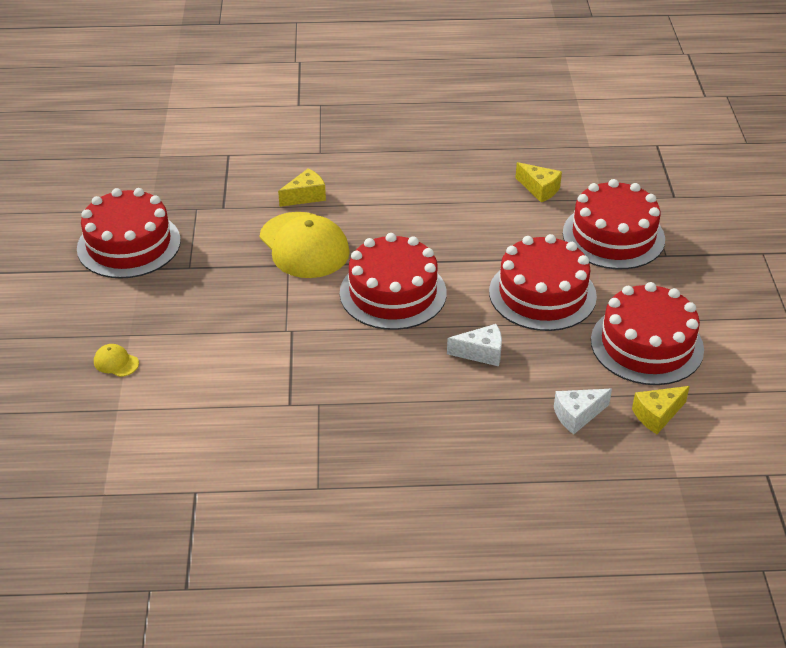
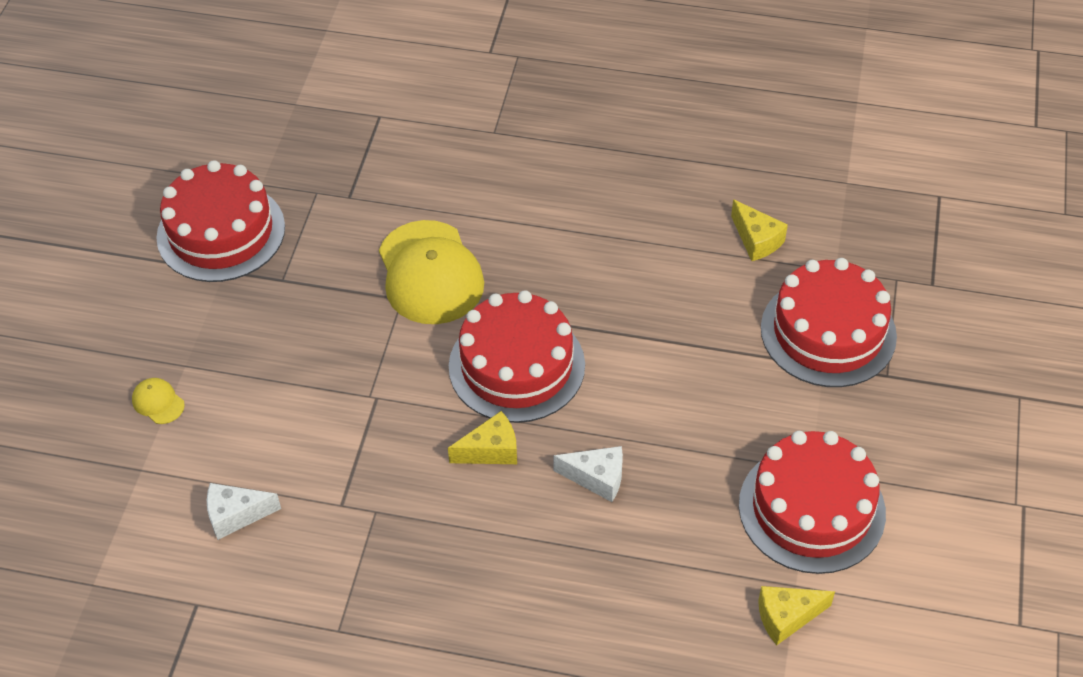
camera: 15 degrees right, 10 degrees up
yellow cheese [278,168,326,207] -> yellow cheese moved to [448,411,517,464]
red cake [489,234,597,331] -> none
white cheese [554,389,612,434] -> white cheese moved to [207,483,281,540]

